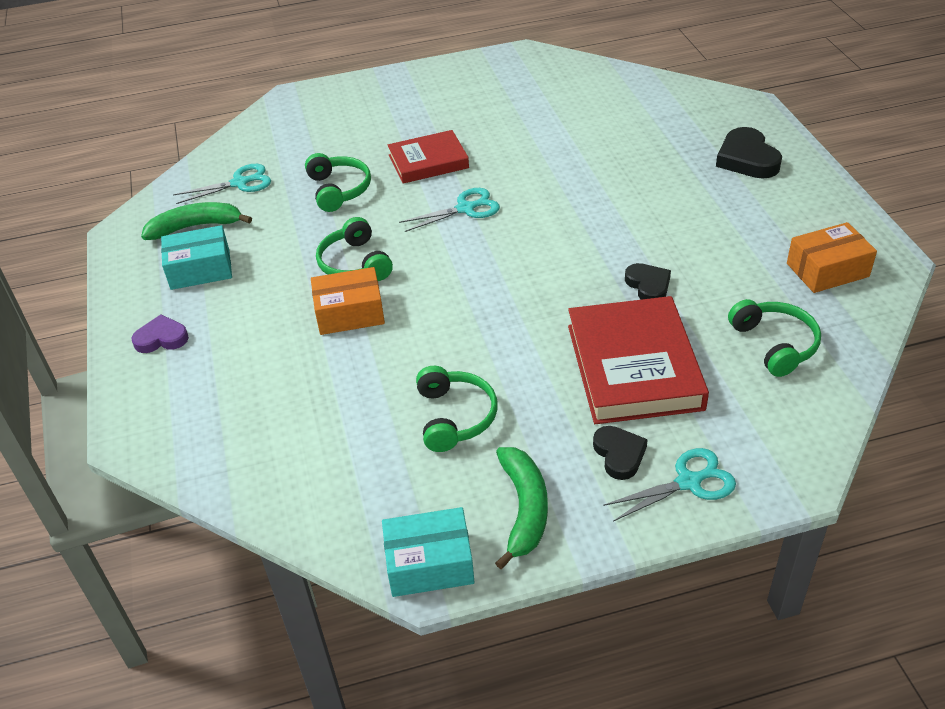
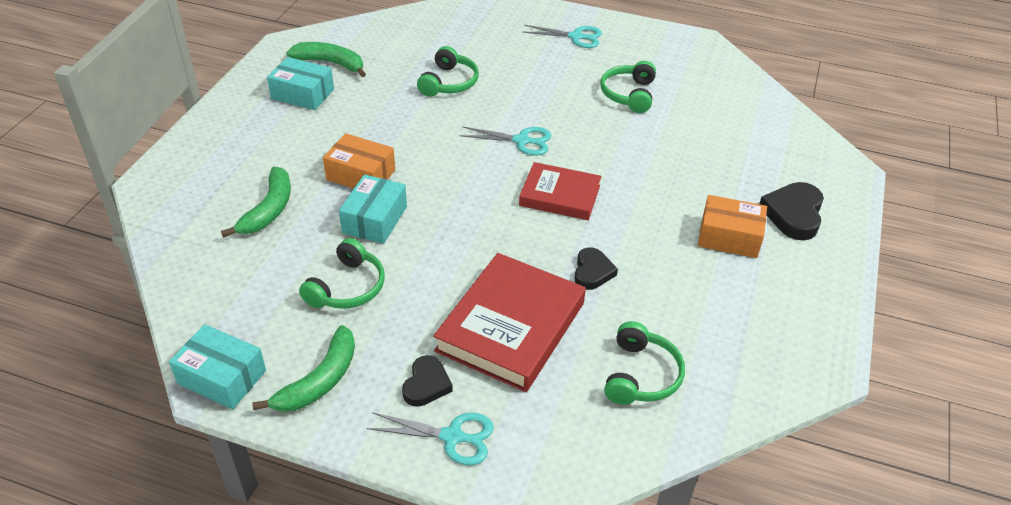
camera: 30 degrees right, 0 degrees up
purple heart [131,315,189,353] -> none
turquoise scissors [173,164,271,204] -> turquoise scissors moved to [523,25,602,48]
green headphones [316,217,393,281] -> green headphones moved to [601,61,656,113]
red book [388,130,469,184] -> red book moved to [519,162,602,220]
orange box [787,222,877,293] -> orange box moved to [698,195,767,258]
none -> green banana [221,167,291,238]
none -> turquoise box [339,174,407,244]

